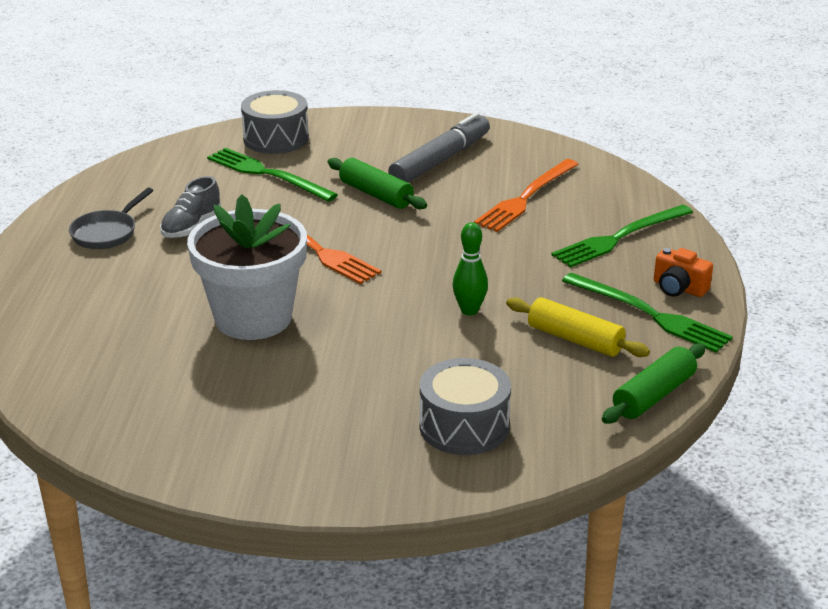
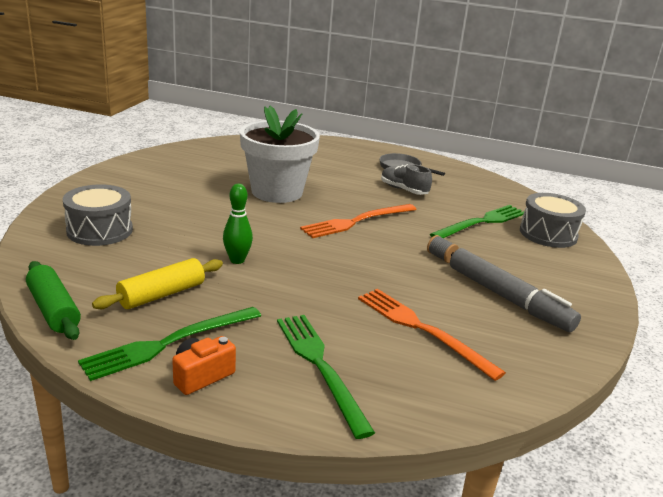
camera: 100 degrees right, 5 degrees down
green rolling pin [328,158,427,209] -> grey spool [427,235,459,263]

